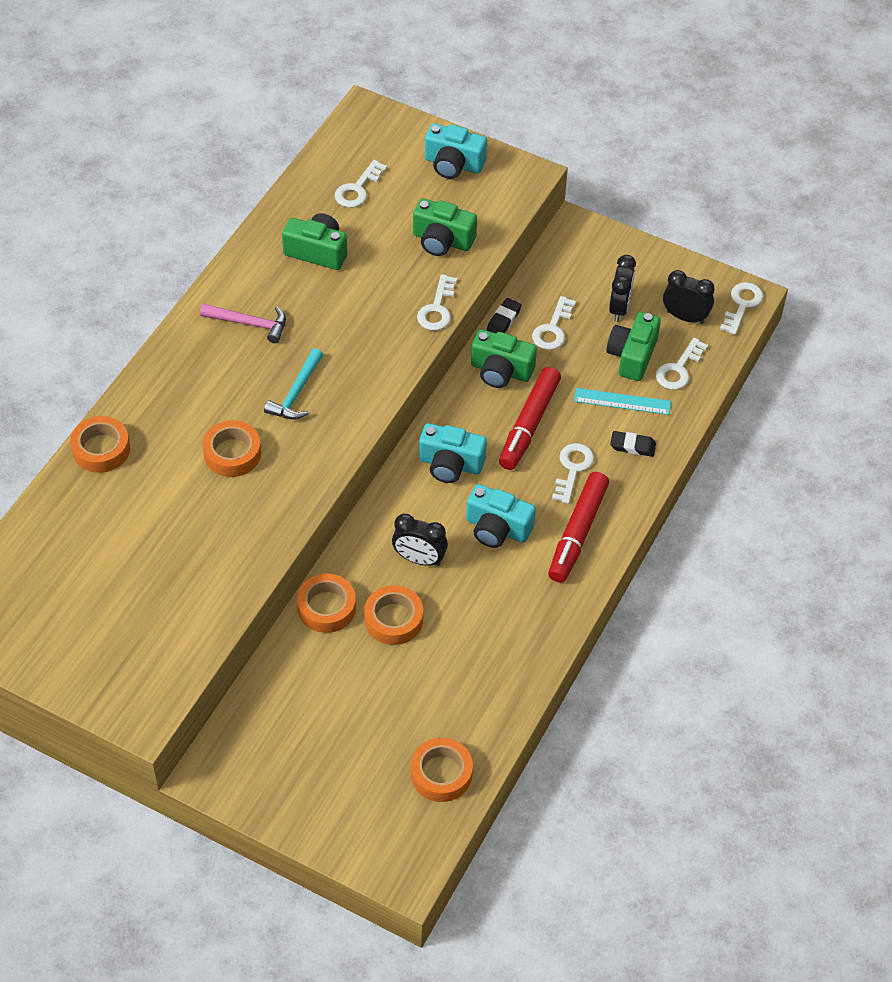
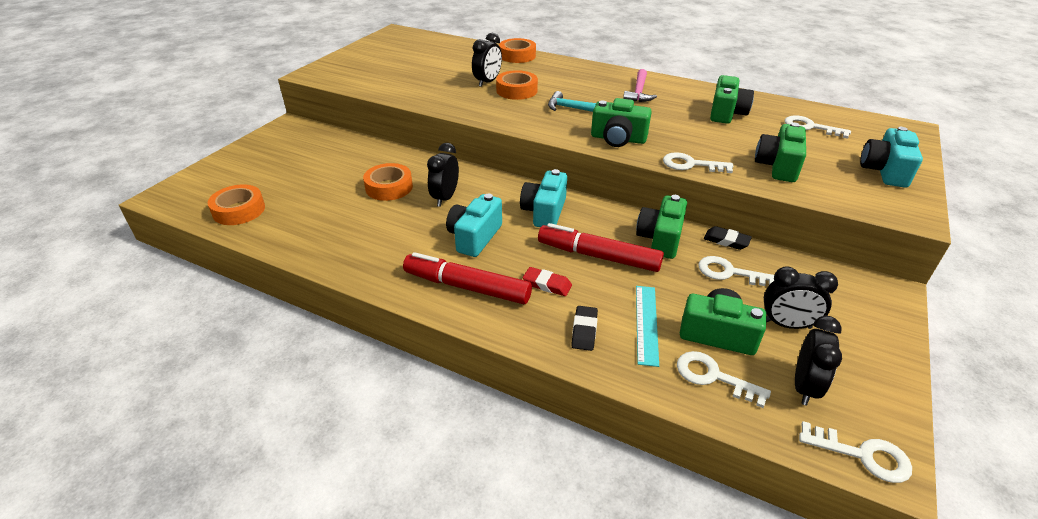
camera: 90 degrees right, 15 degrees down
orange tape [297,574,356,633] -> none
white key [552,443,594,504] -> red eraser [523,267,572,296]
none -> black clock [472,33,502,87]
none -> green camera [591,98,652,147]

